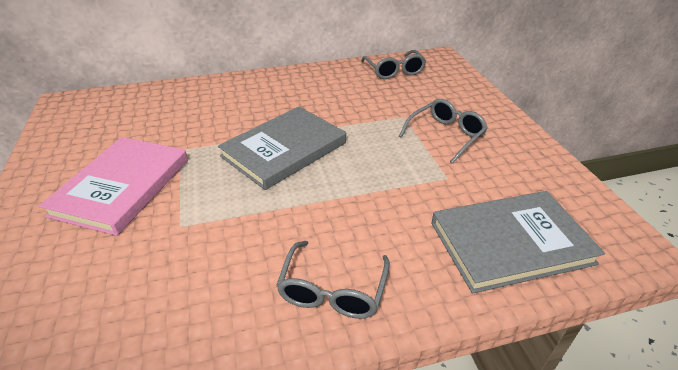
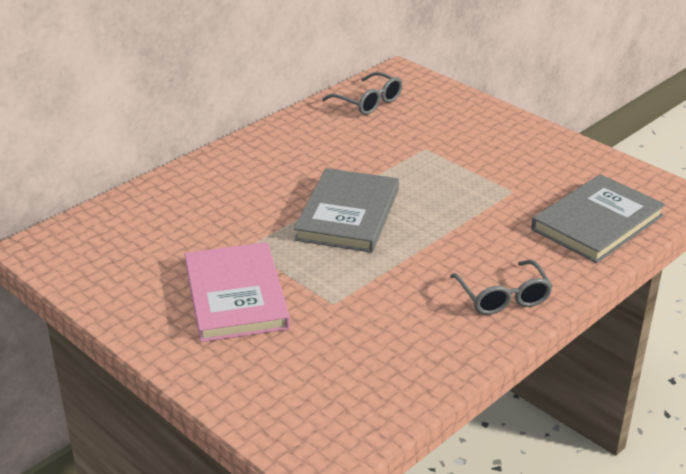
camera: 30 degrees left, 5 degrees down
grey glasses [399,99,488,164] -> none

